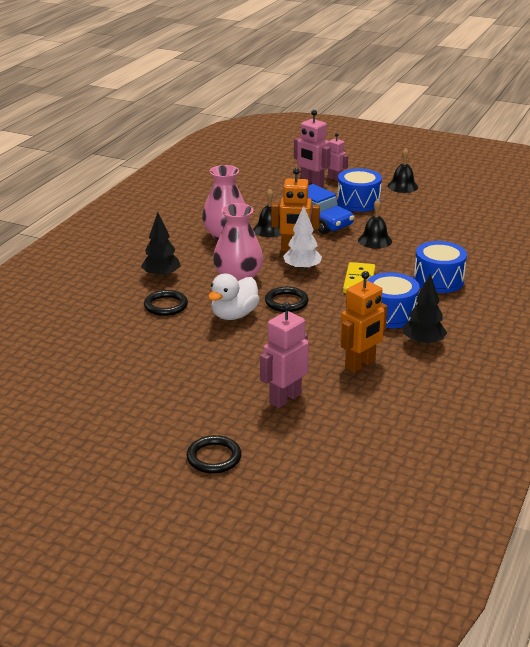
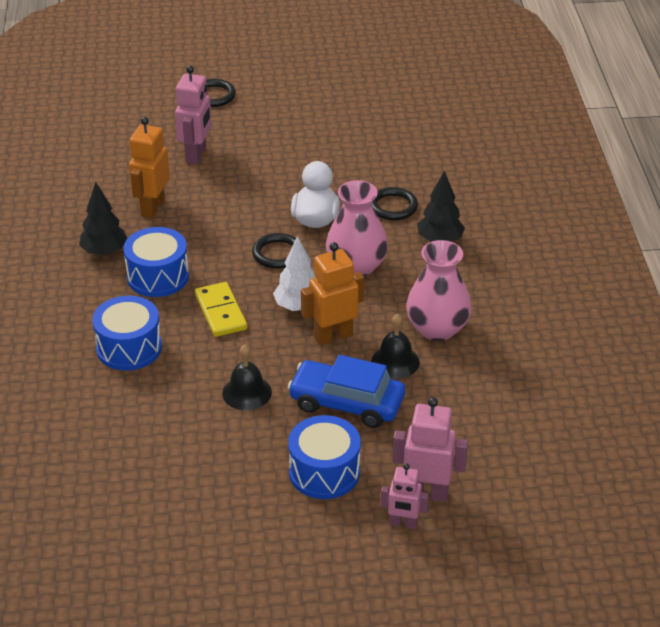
camera: 150 degrees right, 10 degrees up
black bell [388,148,418,193] -> none

